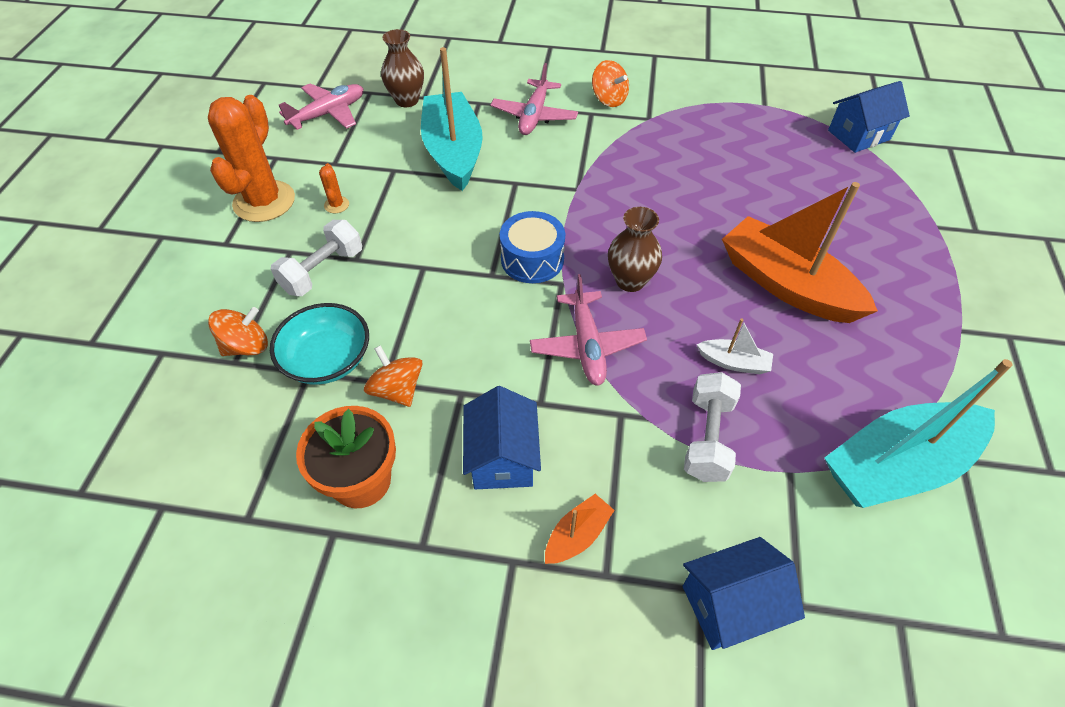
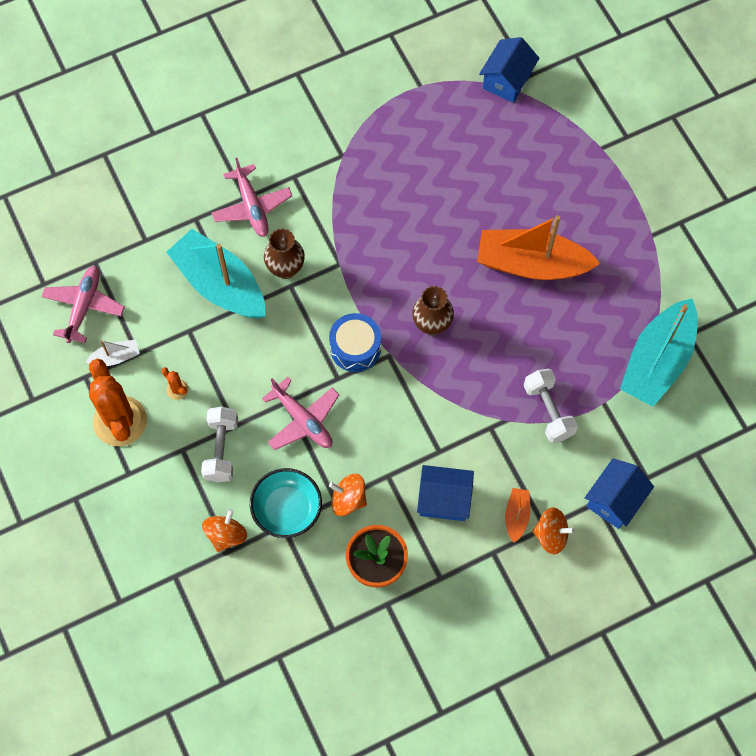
camera: 35 degrees left, 15 degrees up
brown vase [381,29,424,107] -> brown vase moved to [264,229,305,279]
blue house [463,386,541,489] -> blue house turned 45 degrees counterclockwise [417,465,474,521]
pink plane [530,274,647,386] -> pink plane moved to [262,377,339,450]
orange spinning top [592,60,629,107] -> orange spinning top moved to [532,507,575,554]
white boat [697,319,773,374] -> white boat moved to [86,340,140,366]

